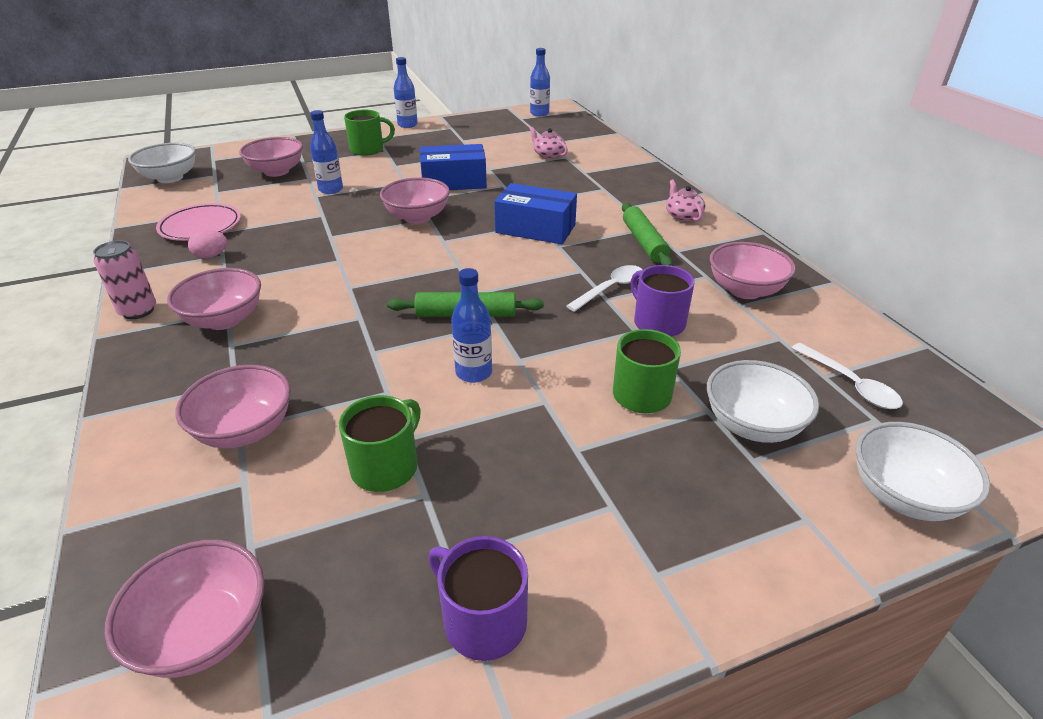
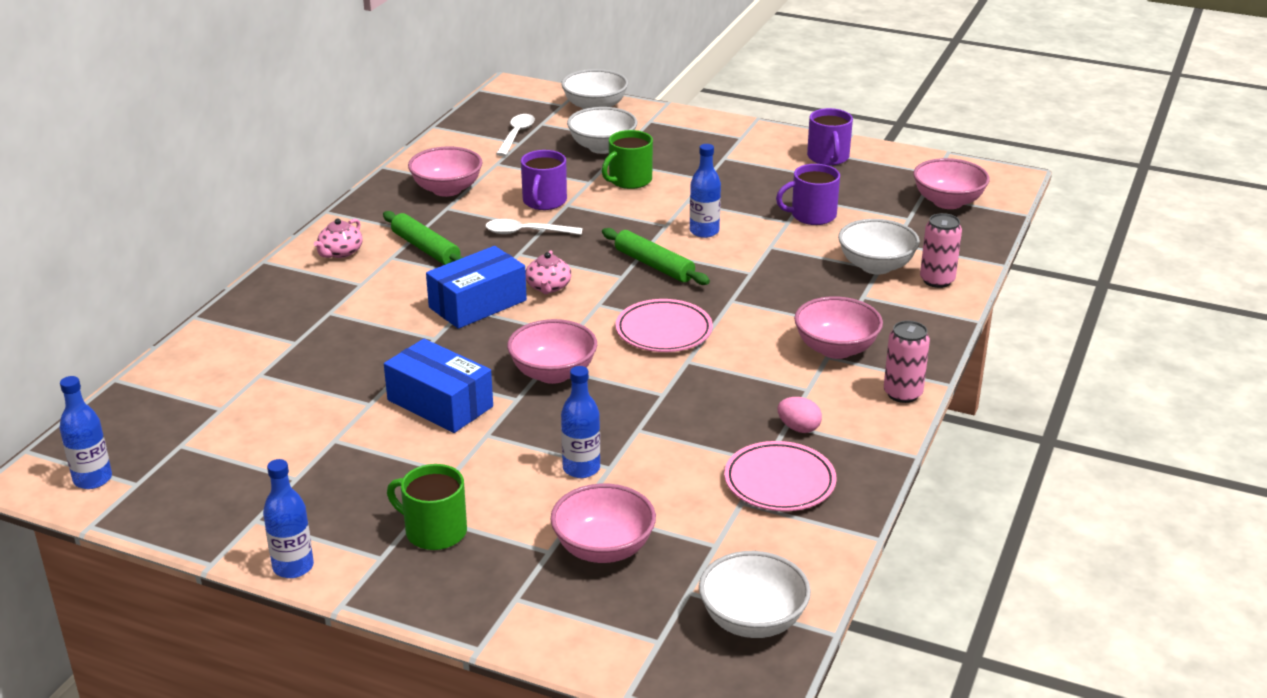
camera: 135 degrees left, 5 degrees down
pink bowl [175,365,291,448] -> white bowl [838,219,920,275]
green mug [339,395,421,492] -> purple mug [776,164,840,225]
blue box [494,183,577,244] -> blue box turned 75 degrees clockwise [426,246,527,329]
pink teapot [530,127,568,159] -> pink teapot moved to [525,250,571,294]
green rolling pin [622,203,673,266] -> green rolling pin turned 75 degrees counterclockwise [383,211,464,265]
none -> pink plate [615,299,713,352]
none -> pink can [920,213,962,288]

